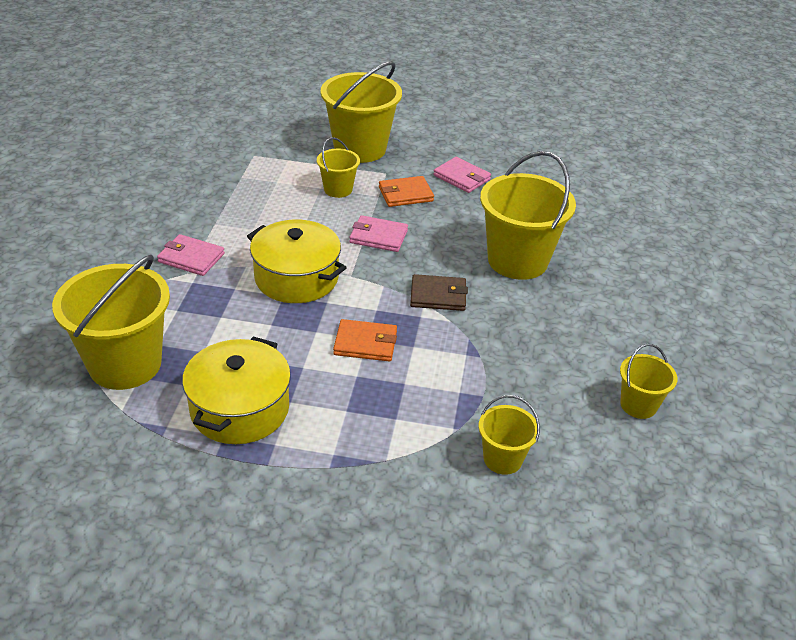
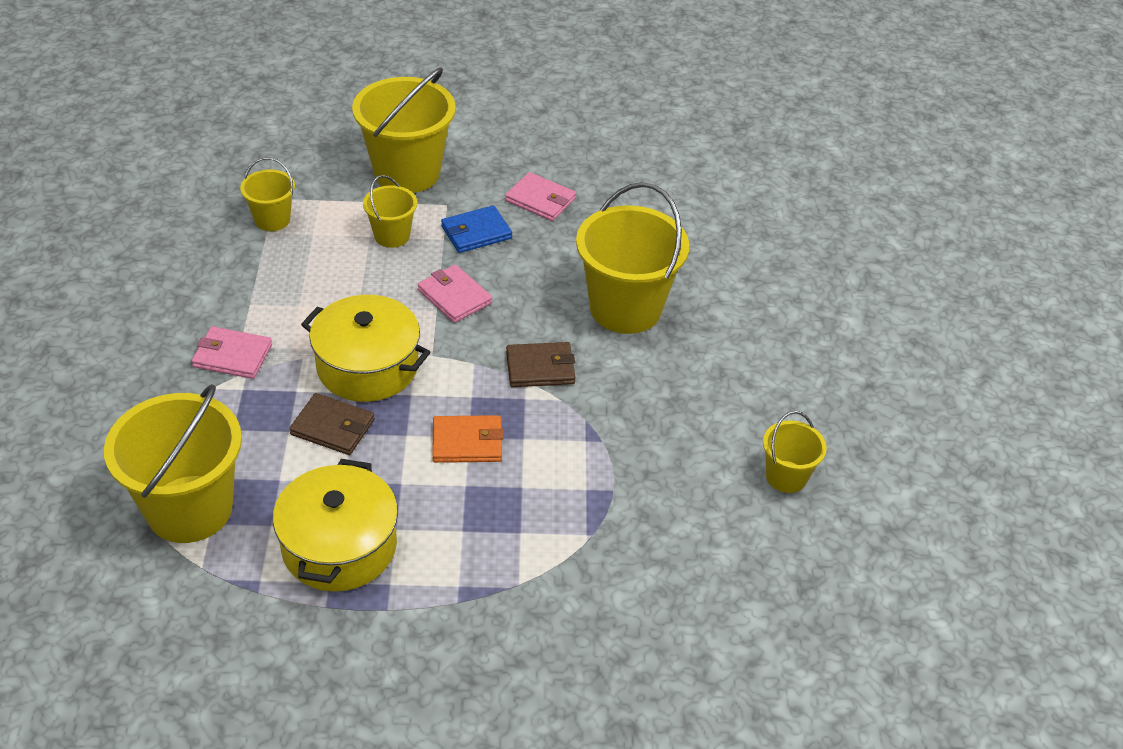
camera: 10 degrees left, 5 degrees up
pink wallet [349,215,408,252] -> pink wallet turned 45 degrees clockwise [418,265,492,323]
orange wallet [379,176,434,207] -> blue wallet [441,205,512,253]
yellow bucket [479,395,540,475] -> yellow bucket moved to [240,157,295,231]
none -> brown wallet [289,393,375,455]

